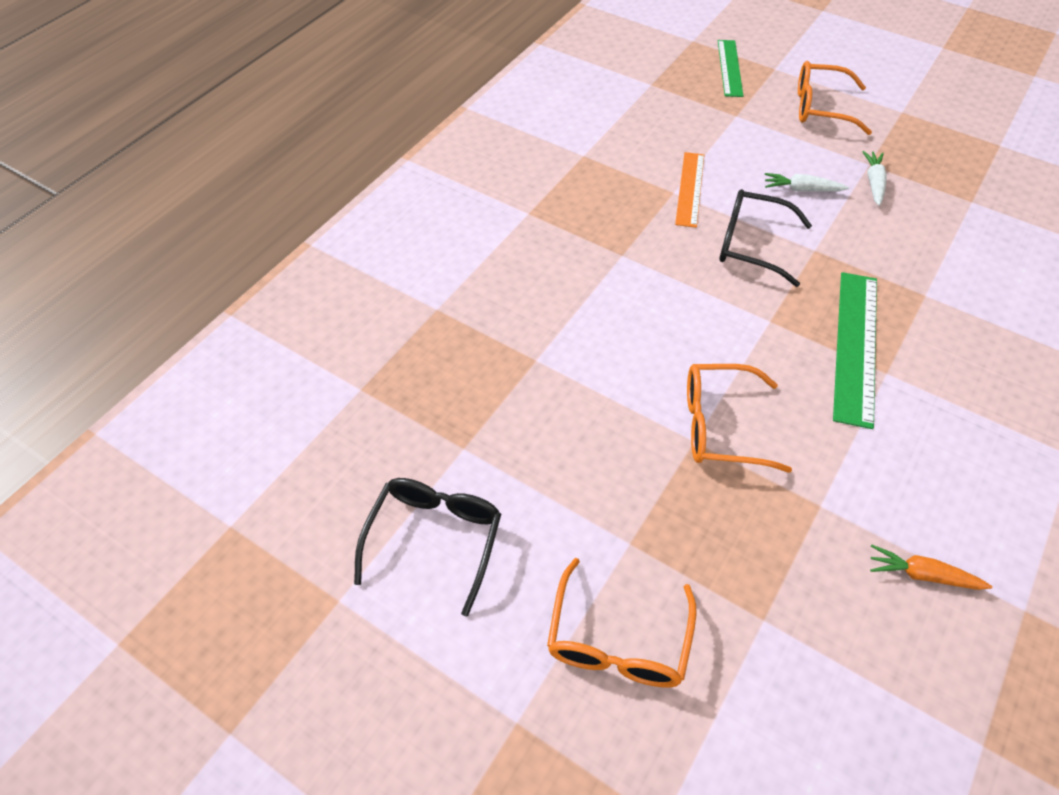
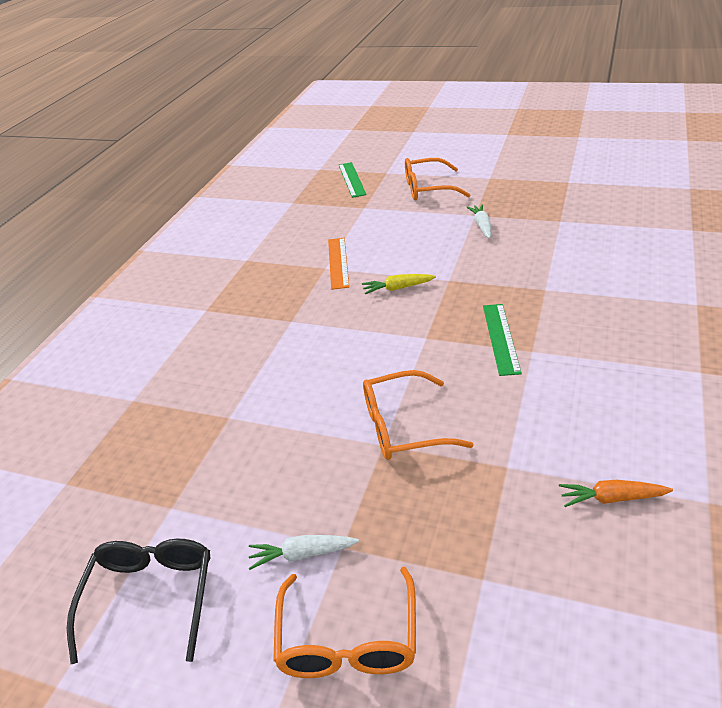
camera: 10 degrees left, 15 degrees down
black glasses [719,189,812,287] -> yellow carrot [362,274,436,294]
white carrot [765,173,849,192] -> white carrot moved to [249,535,359,570]
green ruler [833,272,877,429] -> green ruler [483,304,522,376], size x0.65

